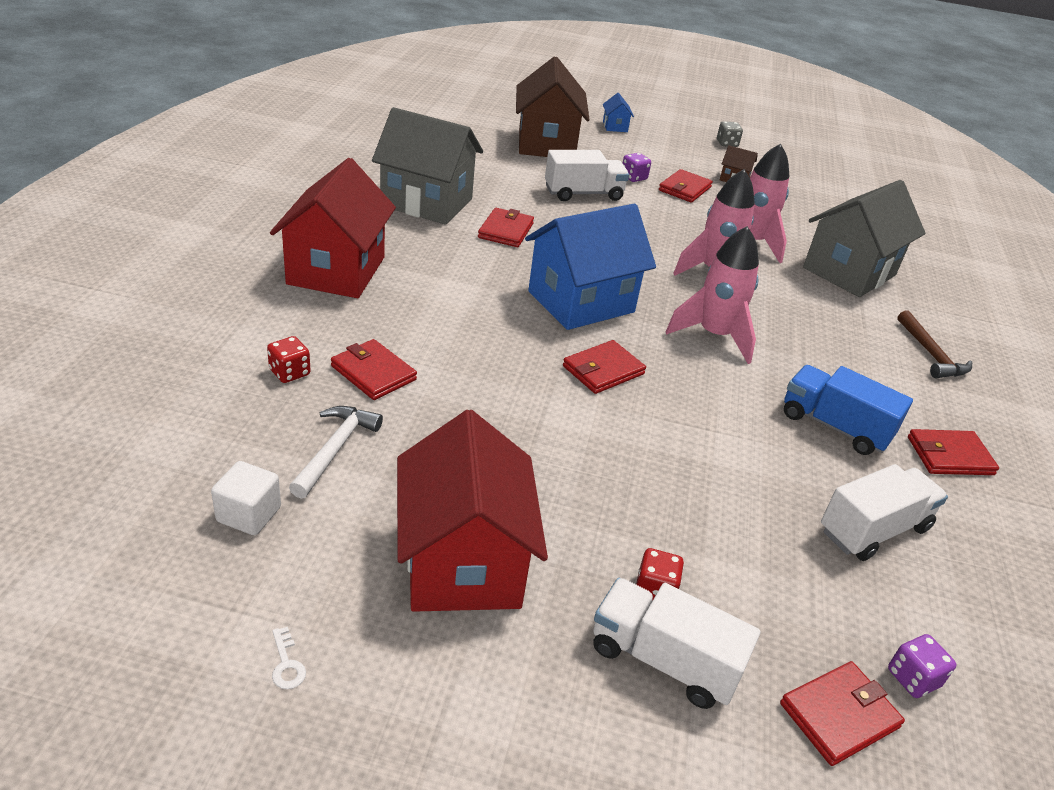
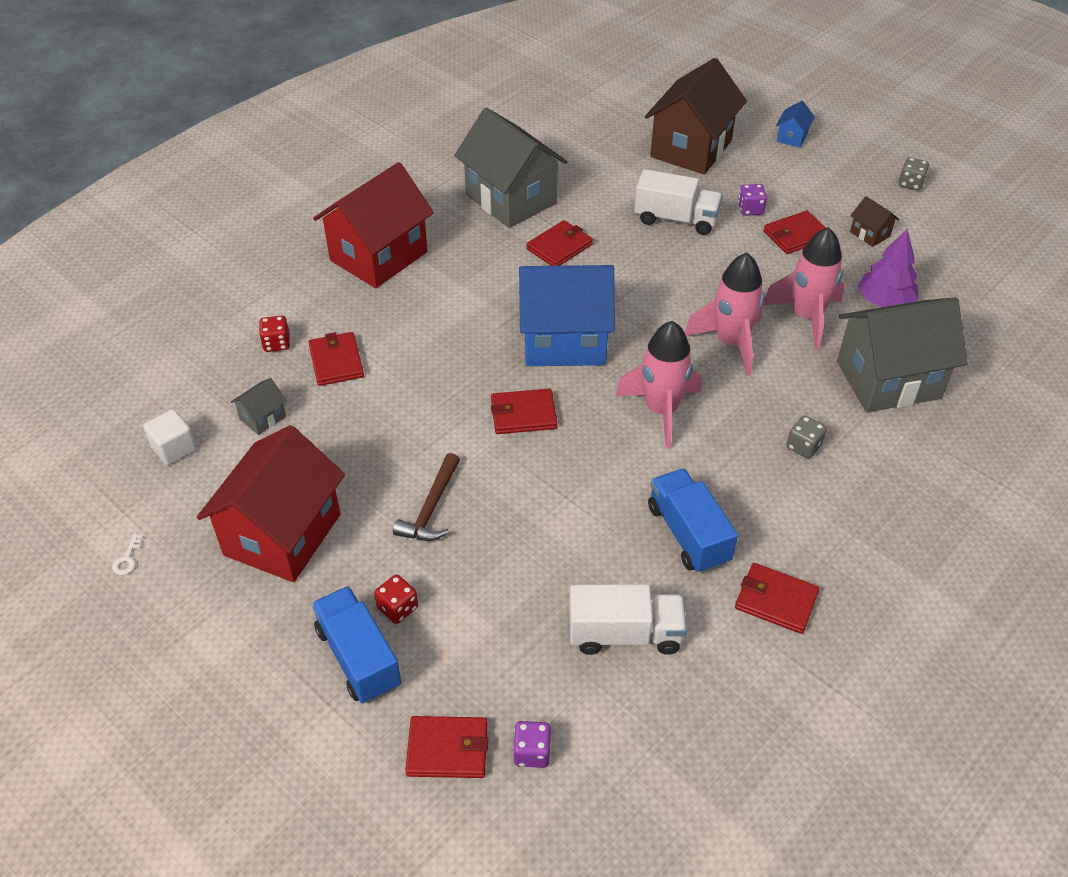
camera: 35 degrees right, 10 degrees up
white hammer [289,406,383,498] -> grey house [231,378,286,435]
white truck [593,578,760,709] -> blue truck [312,586,401,704]
brown hammer [897,311,972,378] -> brown hammer moved to [393,453,460,541]
none -> grey dice [787,415,827,459]
none -> purple tree [858,229,919,307]

